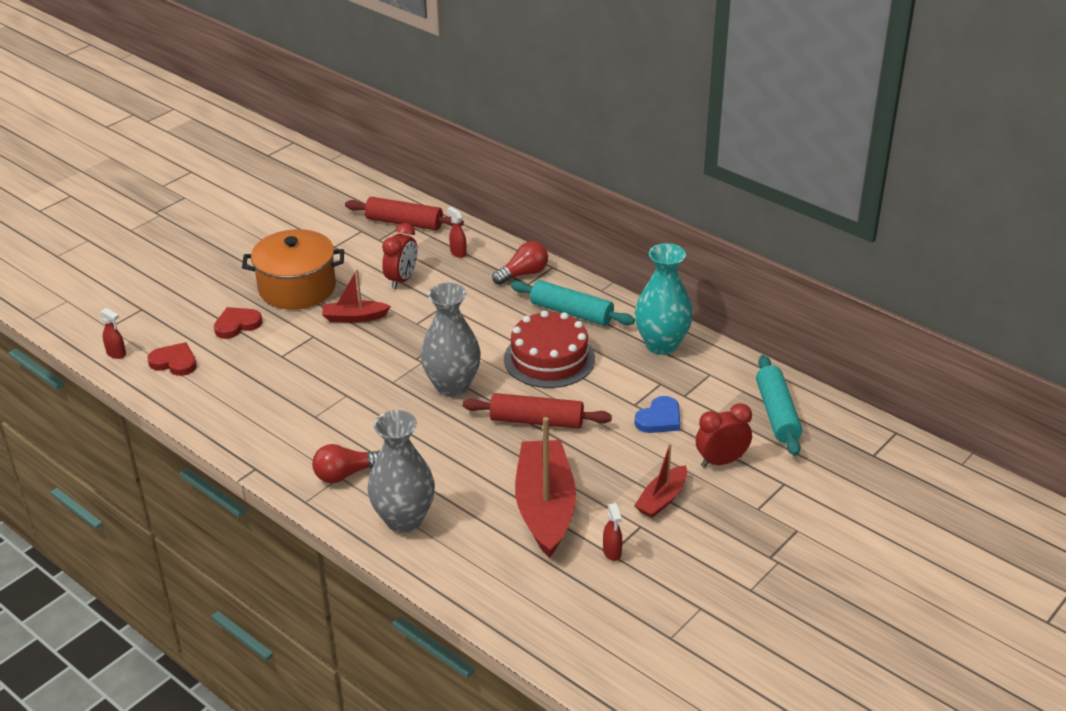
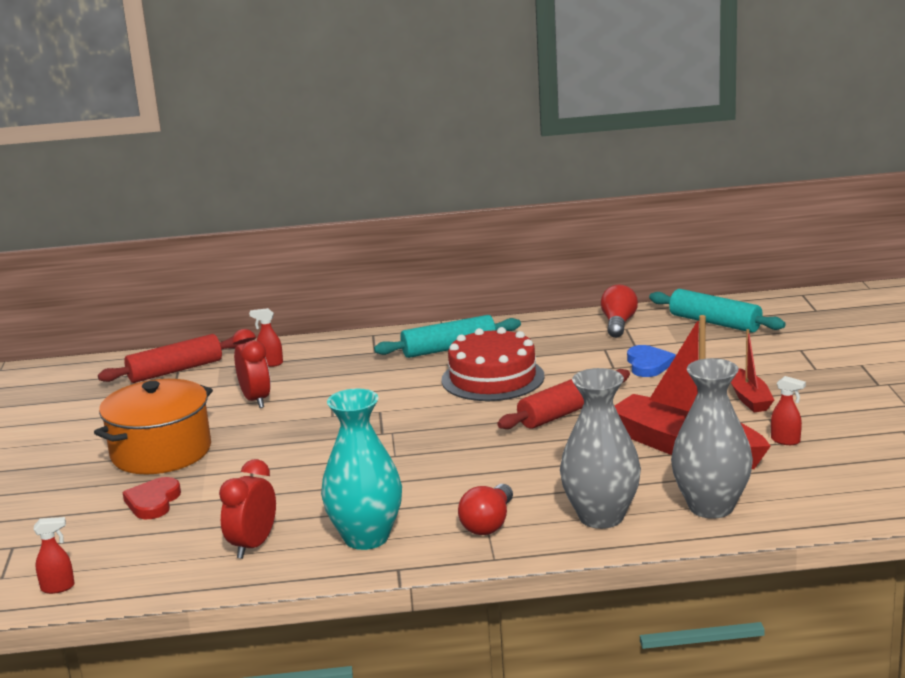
camera: 45 degrees left, 15 degrees down
red heart [148,342,197,376] -> none
red boat [322,269,391,323] -> none
grey vase [421,283,481,397] -> grey vase moved to [671,358,753,519]
red light bulb [492,241,548,285] -> red light bulb moved to [601,285,638,338]
turquoise vase [635,243,693,355] -> turquoise vase moved to [321,388,402,550]
red clock [696,403,752,468] -> red clock moved to [219,459,276,559]

